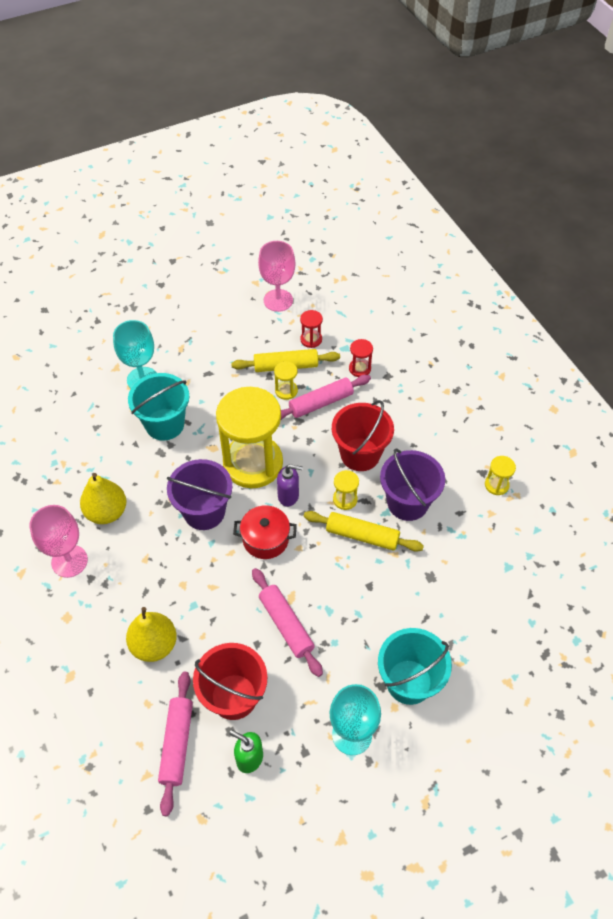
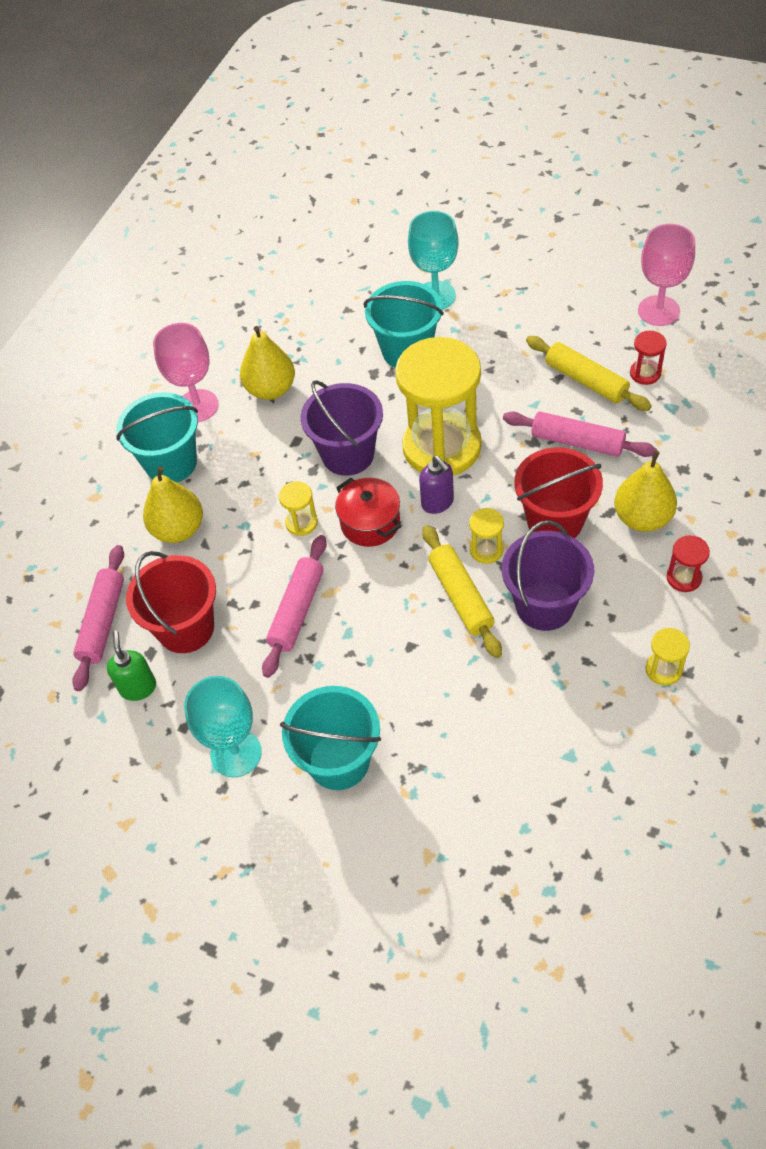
camera: 55 degrees right, 0 degrees up
pink rolling pin [158,672,193,816] -> pink rolling pin turned 45 degrees counterclockwise [72,545,124,691]
yellow hourglass [274,361,298,400] -> yellow hourglass moved to [279,481,318,536]
red hourglass [349,339,373,377] -> red hourglass moved to [667,535,710,592]
none -> turquoise bucket [116,392,198,482]
none -> yellow pear [614,450,677,532]

